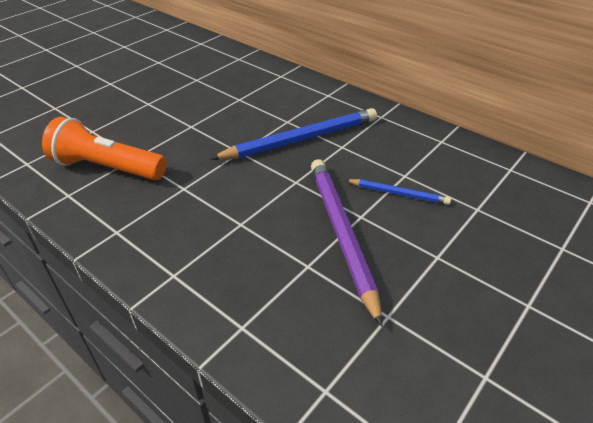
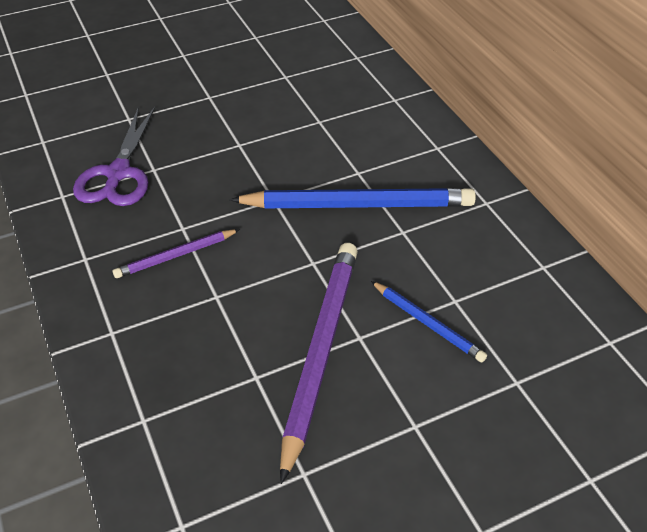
camera: 25 degrees right, 5 degrees up
orange flashlight [42,117,167,180] -> purple scissors [73,107,155,206]
none -> purple pencil [113,229,240,278]

